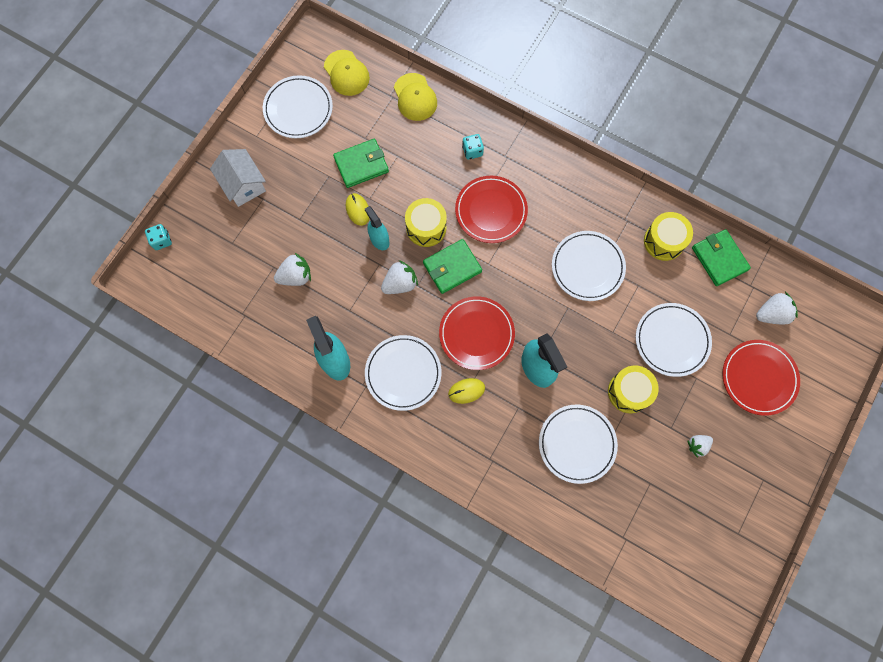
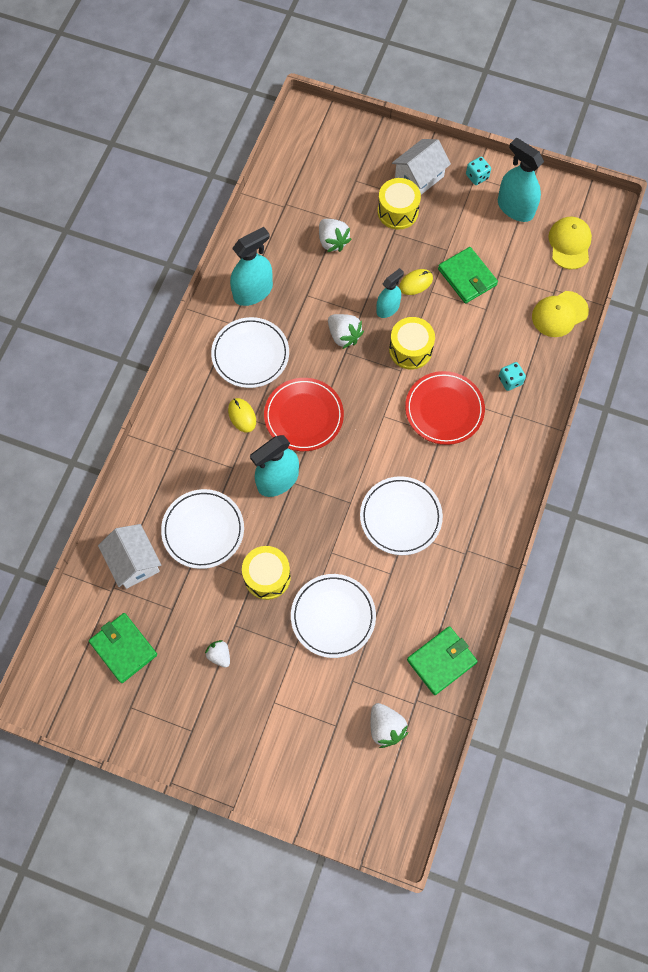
camera: 80 degrees right, 5 degrees down
turquoise dice [145,224,172,250] -> turquoise dice moved to [466,157,491,185]
white plate [263,75,333,138] -> turquoise spray bottle [498,138,544,222]
yellow cap [324,50,370,96] -> yellow cap turned 135 degrees clockwise [549,217,592,270]
green wallet [423,239,482,294] -> green wallet moved to [89,613,157,683]
yellow drum [644,212,693,261] -> yellow drum moved to [378,178,421,230]
red plate [722,340,800,416] -> none
none -> white house [98,524,161,589]

